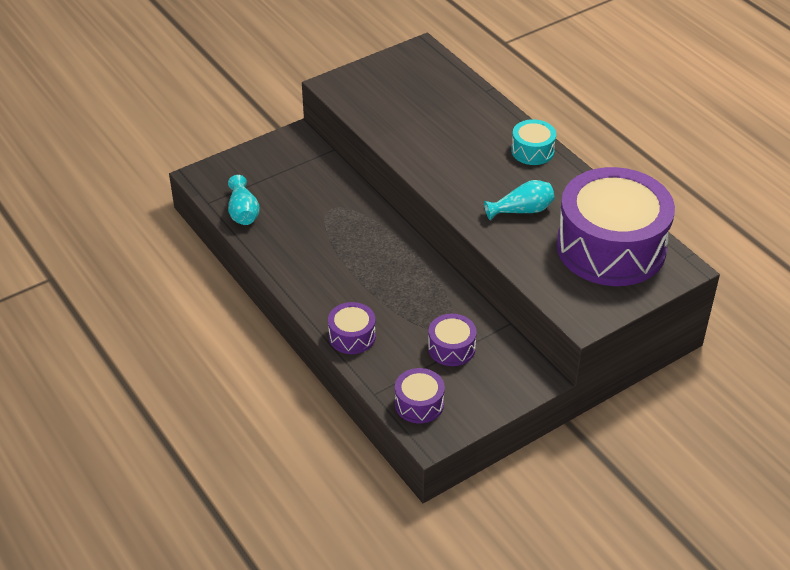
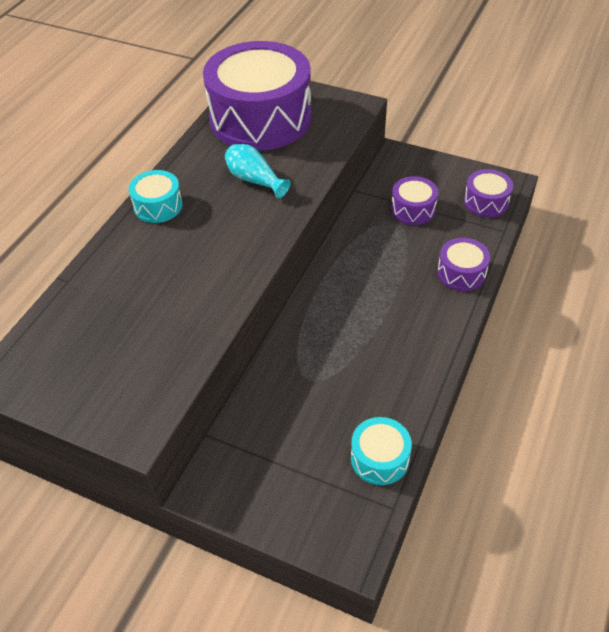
camera: 120 degrees left, 5 degrees up
turquoise vase [228,175,260,225] -> turquoise drum [351,417,412,485]

